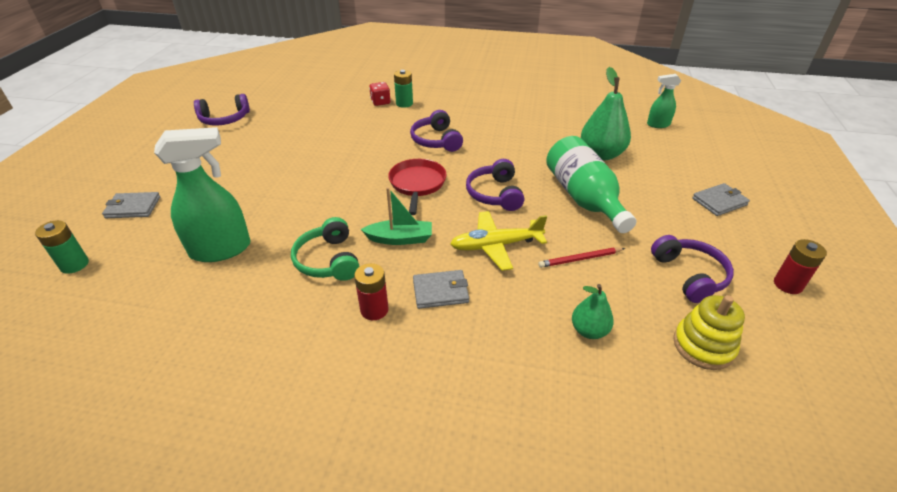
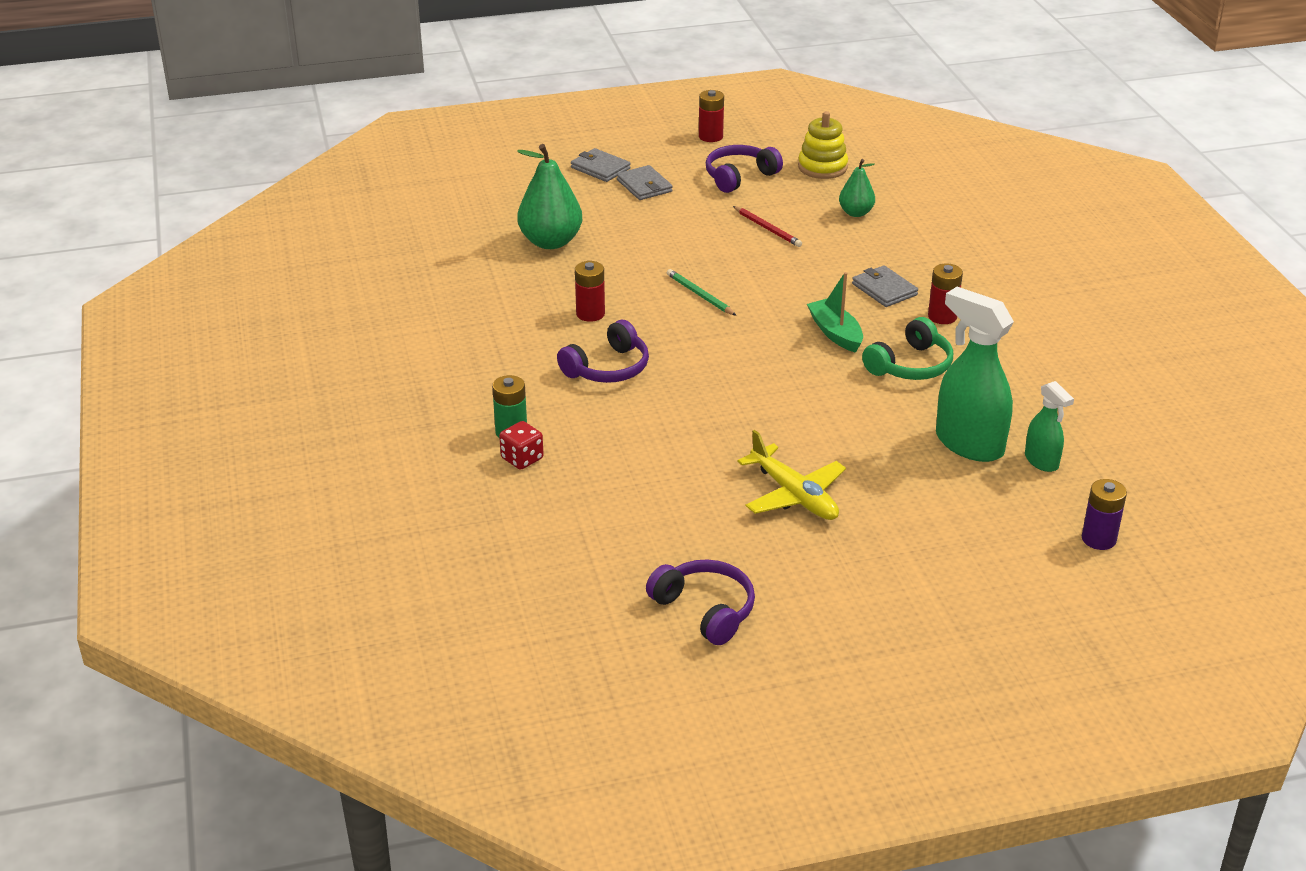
camera: 115 degrees left, 5 degrees down
green battery [35,220,89,274] -> purple battery [1082,479,1127,550]
grey wallet [102,192,160,218] -> grey wallet moved to [617,165,673,200]
red pan [388,159,446,215] -> none
yellow plane [450,211,547,271] -> yellow plane moved to [737,430,846,520]
purple headphones [466,159,524,211] -> green pencil [667,269,737,316]
green bottle [546,136,637,233] -> none
green spray bottle [647,74,681,128] -> green spray bottle moved to [1025,381,1074,472]
none -> red battery [575,261,605,322]

